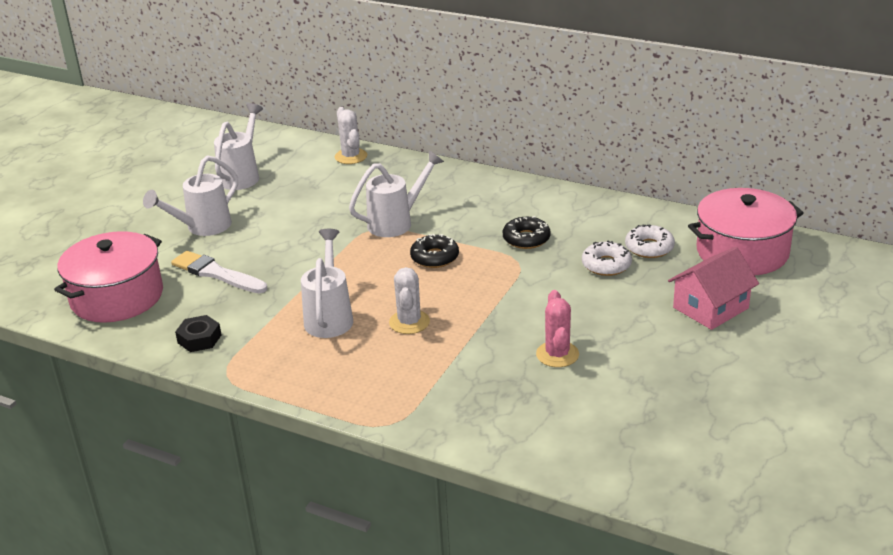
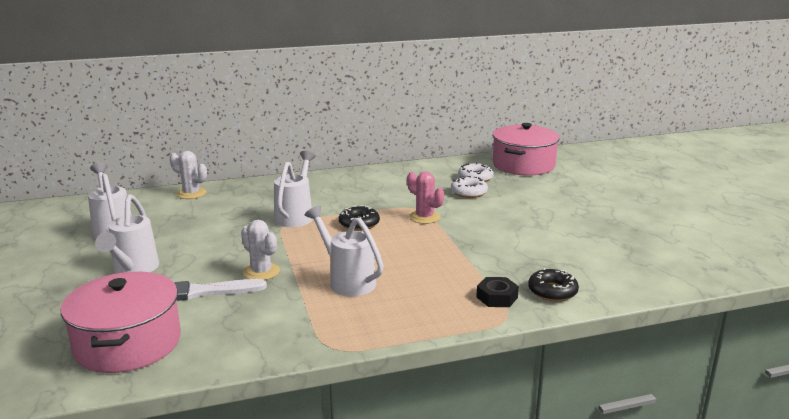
camera: 45 degrees left, 10 degrees down
black nut [175,315,222,352] -> black nut moved to [476,277,519,307]
white cactus [389,267,430,334] -> white cactus moved to [241,220,280,280]
black donut [503,216,551,249] -> black donut moved to [528,268,579,301]
pink cactus [536,290,579,367] -> pink cactus moved to [407,171,444,224]
pink house [668,247,759,330] -> none

